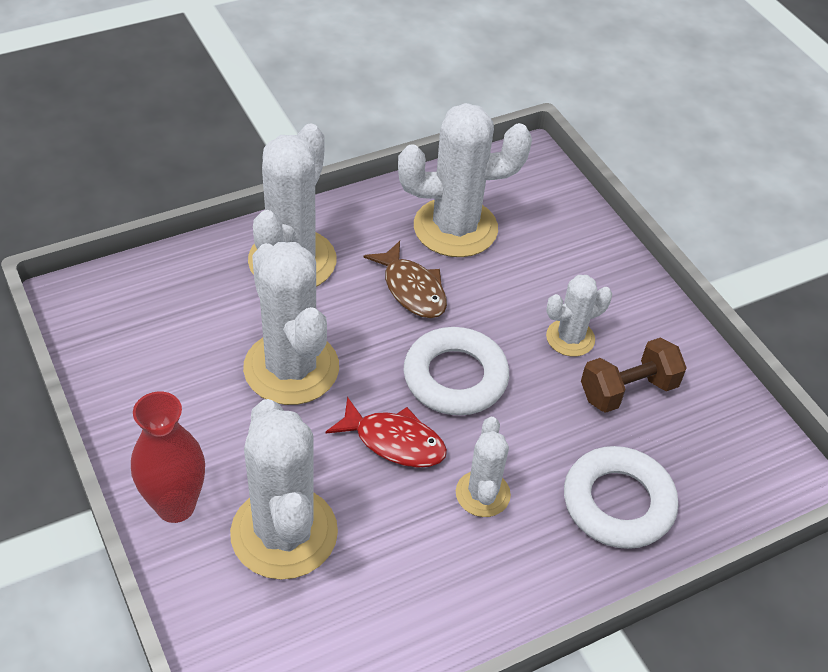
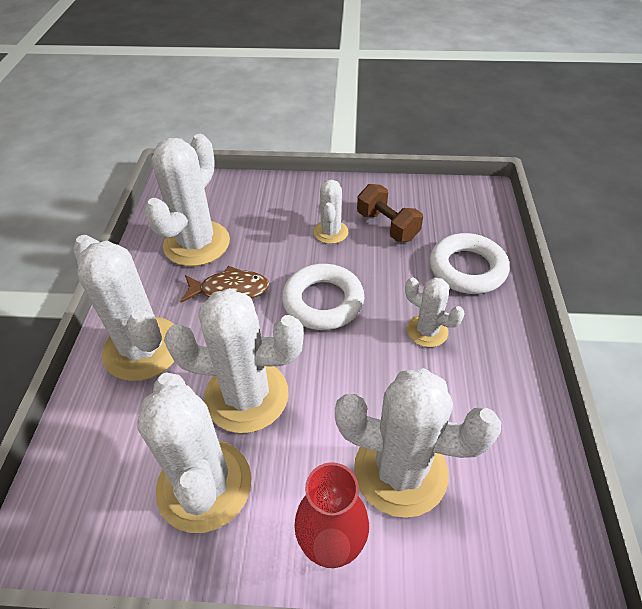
camera: 55 degrees left, 0 degrees up
red fish [326,397,447,468] -> none
brown dumbbell [581,338,687,413] -> brown dumbbell turned 45 degrees counterclockwise [357,184,423,242]
none -> white cactus [137,372,252,533]

